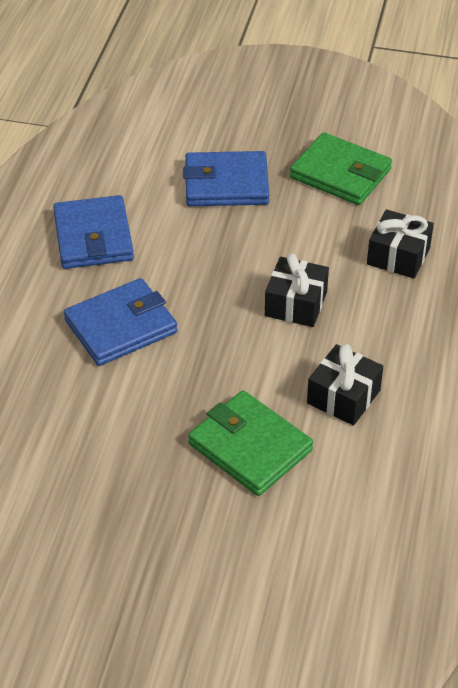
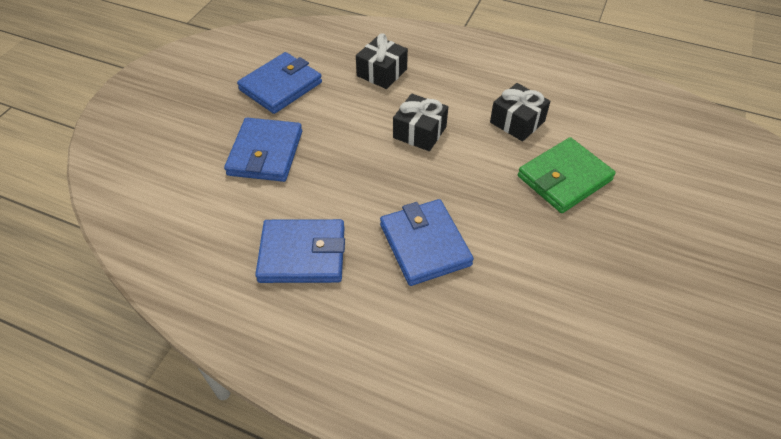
camera: 80 degrees left, 5 degrees up
green wallet [290,132,392,205] -> blue wallet [237,52,322,114]

